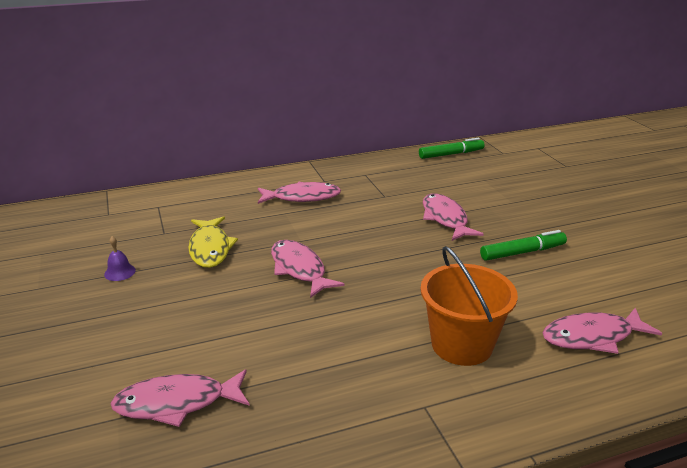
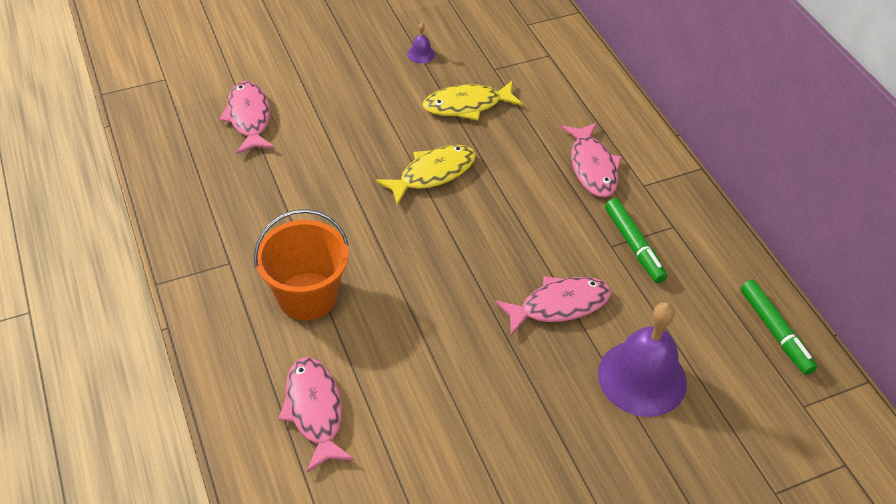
camera: 85 degrees right, 20 degrees up
pink fish [271,240,344,298] -> yellow fish [376,145,476,205]
green marker [480,230,567,261] -> green marker moved to [605,198,667,283]
none -> purple bell [598,302,687,417]

